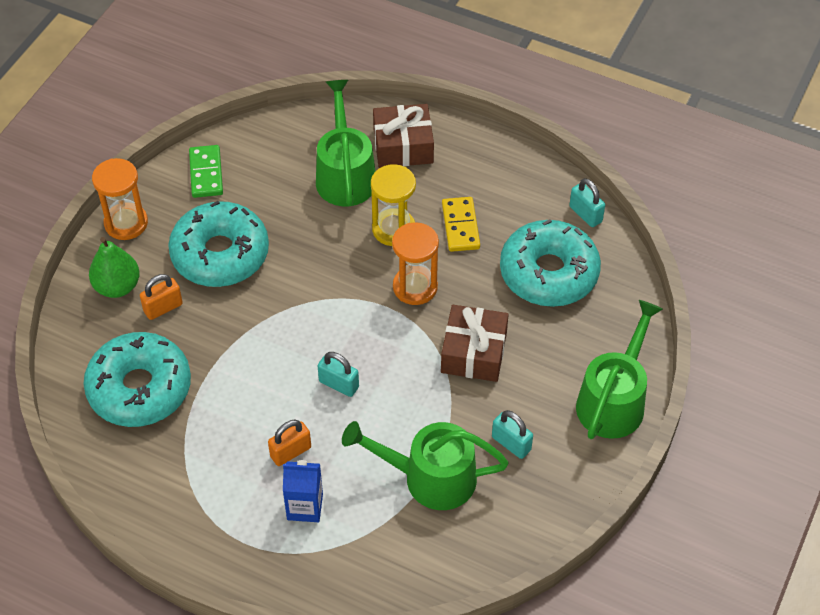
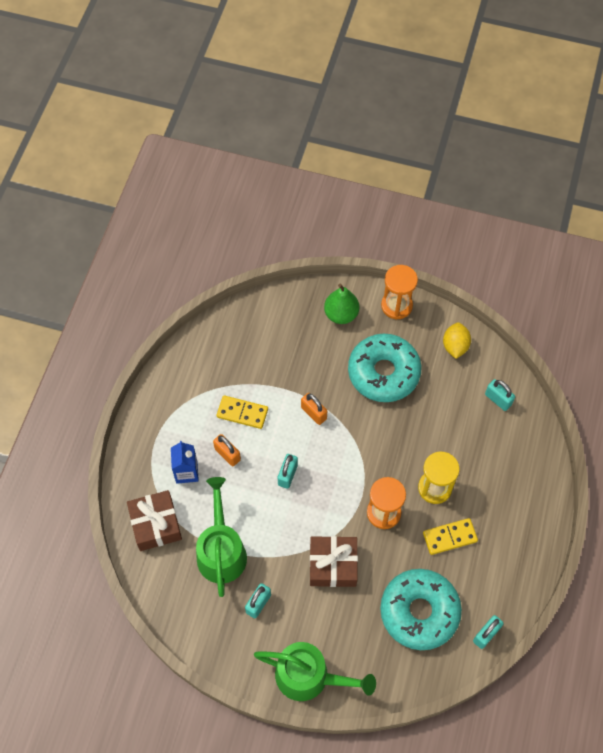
camera: 80 degrees right, 10 degrees up
turquoise donut [84,332,191,427] -> none
orange padlock [140,274,183,320] -> orange padlock moved to [301,393,327,425]
green domino [189,145,223,198] -> yellow lemon [443,322,471,359]
green watering can [316,80,376,206] -> none
brown gift [373,104,434,168] -> brown gift moved to [127,490,182,551]
none -> yellow domino [216,395,268,429]
none -> turquoise padlock [485,379,515,411]

